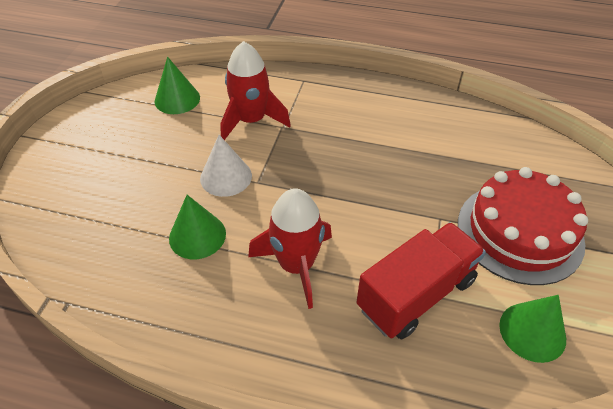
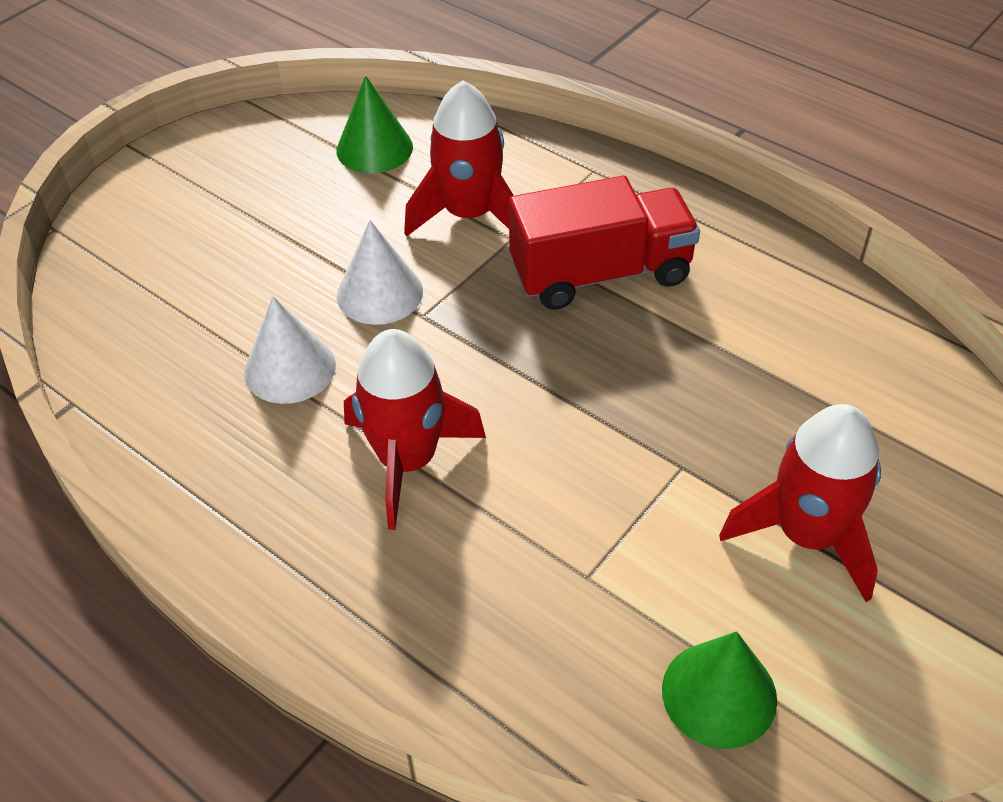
camera: 25 degrees right, 0 degrees up
green cone [169,195,226,259] -> white cone [244,296,336,404]
red truck [357,222,486,339] -> red truck moved to [509,176,700,310]
red cake [458,167,588,285] -> red rocket [719,404,881,602]

